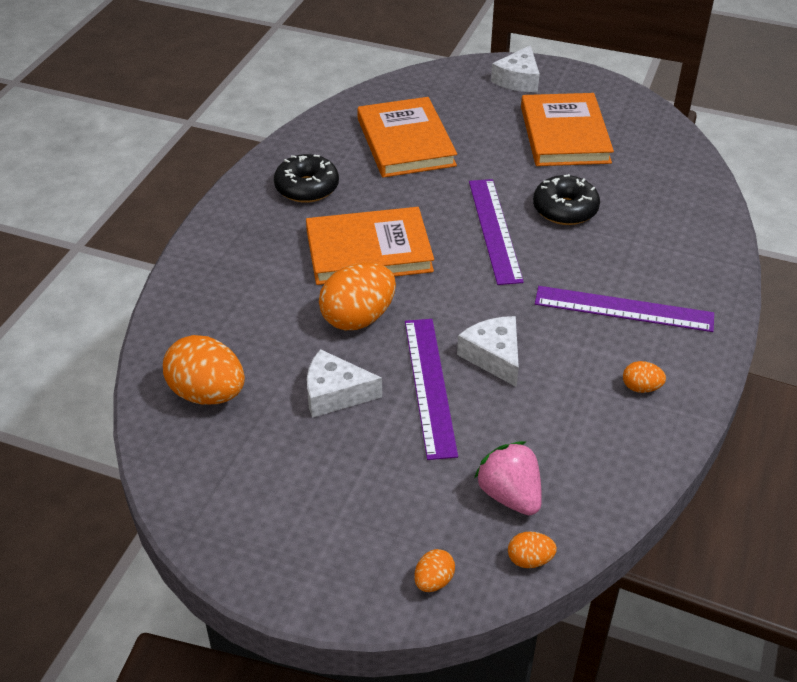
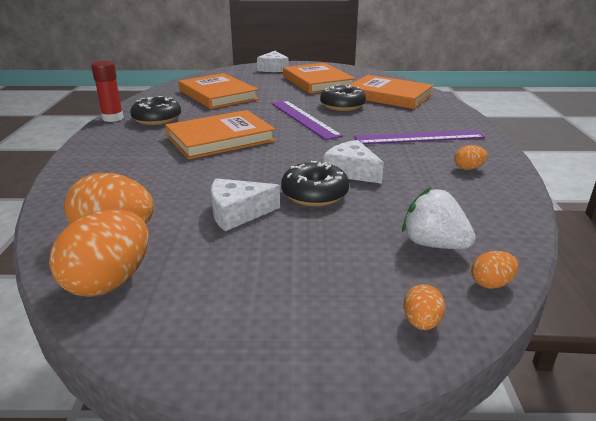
camera: 20 degrees left, 15 degrees down
orange egg [319,262,396,330] -> orange egg moved to [49,210,149,297]
purple ruler [405,319,458,460] -> black donut [281,161,349,206]
pink strawberry [474,441,542,515] -> white strawberry [402,187,476,249]
none -> red glue stick [91,61,123,122]
none -> orange book [347,75,434,109]

